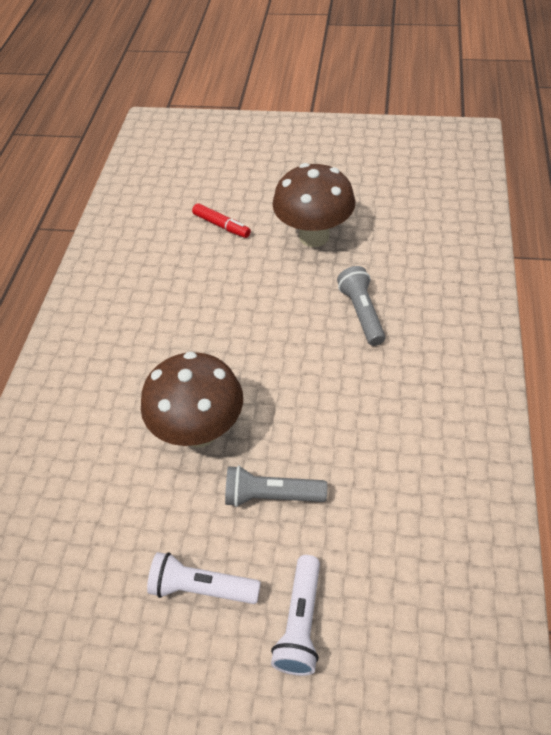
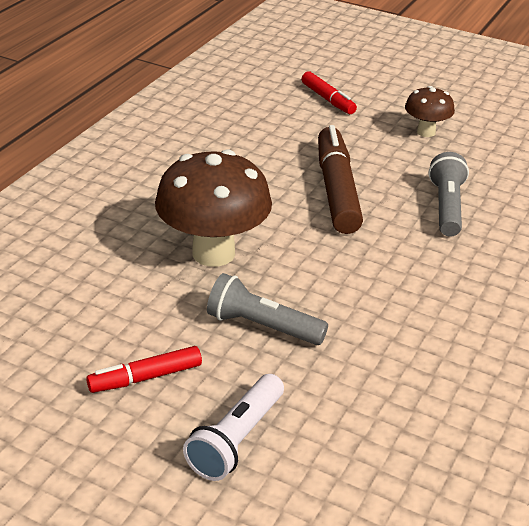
camera: 15 degrees right, 15 degrees down
white flashlight [147,552,261,604] -> red marker [86,346,202,393]
brown mushroom [272,163,355,247] -> brown mushroom [405,86,455,137], size x0.52
none -> brown marker [318,125,363,234]

